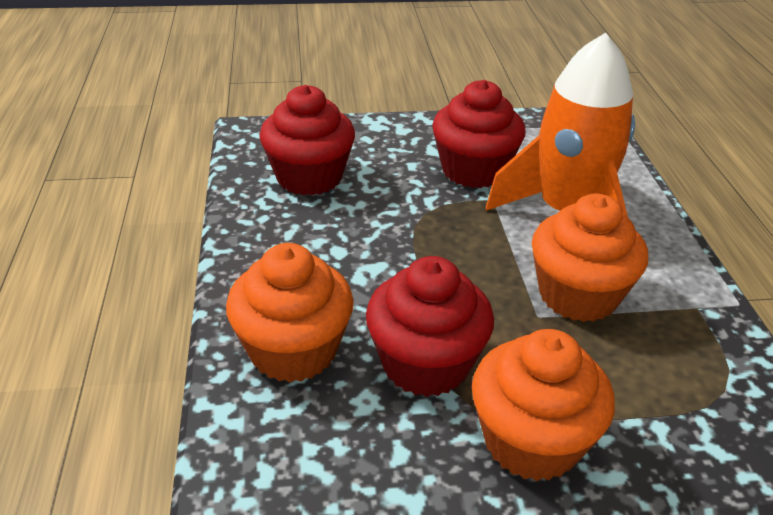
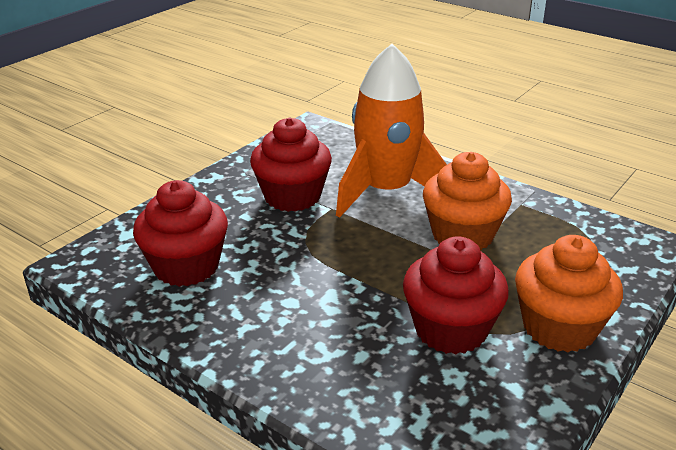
camera: 45 degrees left, 5 degrees down
orange cupcake [226,243,354,382] -> none

